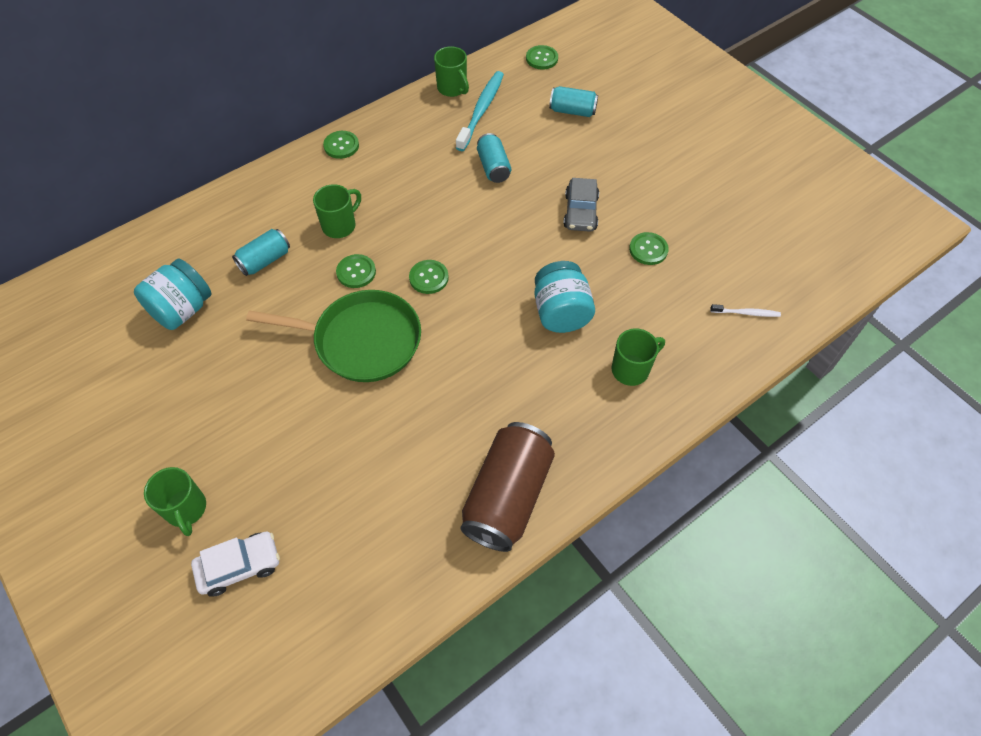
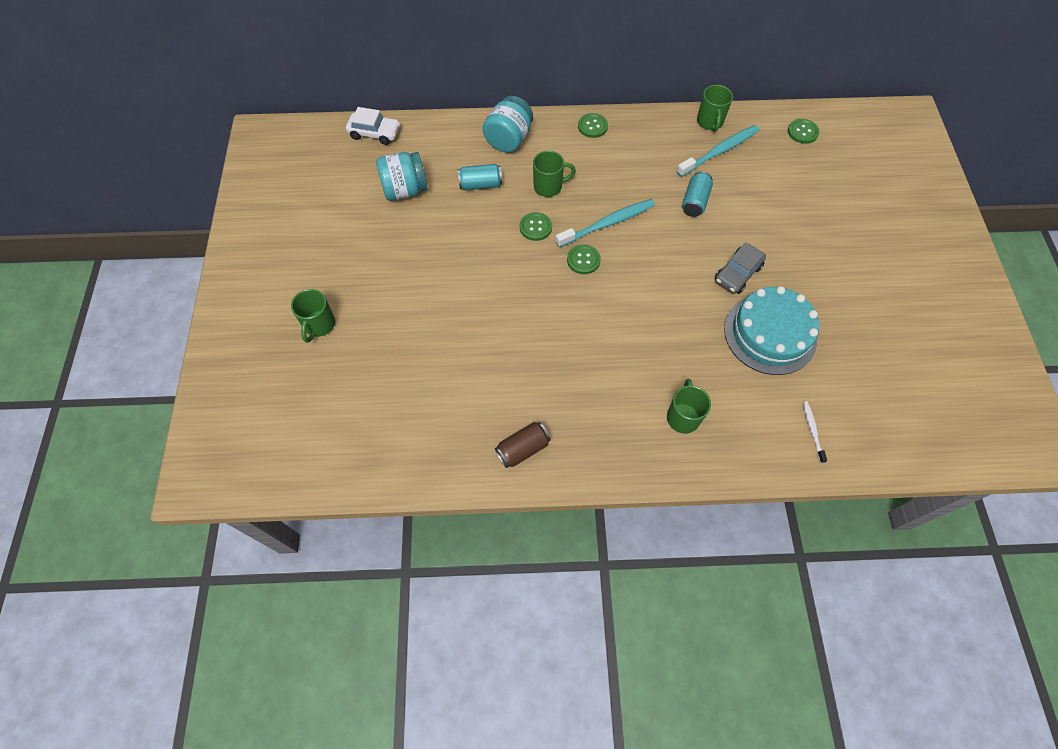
camera: 35 degrees right, 5 degrees up
white car [191,532,280,597] -> white car moved to [346,107,400,145]
green pan [246,290,421,382] -> none
brown can [460,422,555,552] -> brown can [495,422,551,468], size x0.54
turquoise jar [534,261,595,333] -> turquoise jar moved to [482,96,533,153]
turquoise can [549,86,598,117] -> none
green mug [612,328,665,386] -> green mug turned 90 degrees counterclockwise [667,379,711,434]
green button [629,232,669,265] -> turquoise cake [724,286,819,375]
white toothbrush [710,304,781,317] -> white toothbrush turned 135 degrees counterclockwise [803,401,827,463]
none -> turquoise toothbrush [555,199,655,247]

